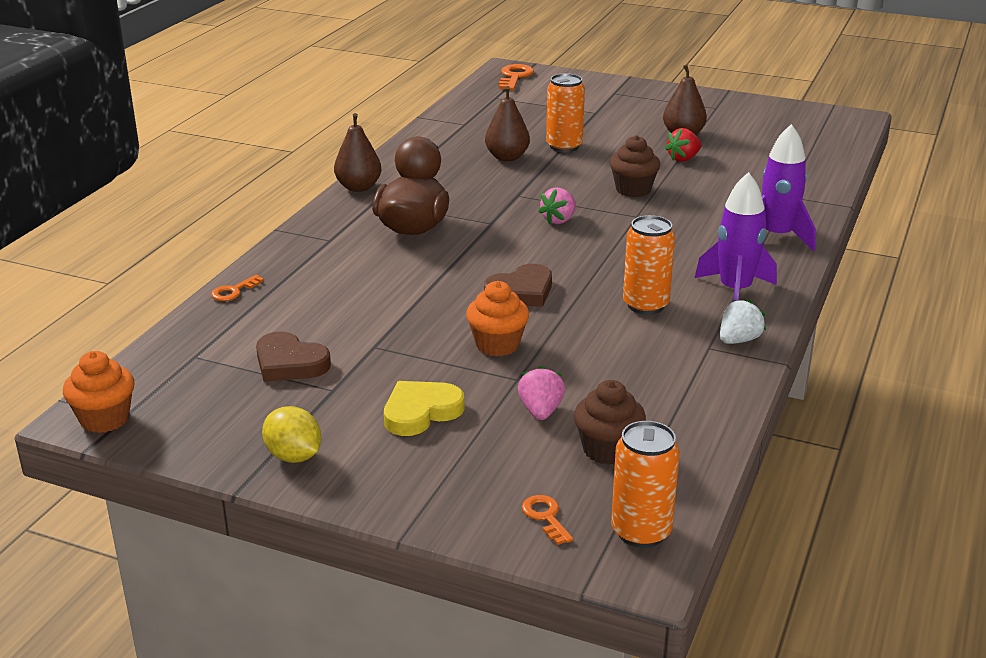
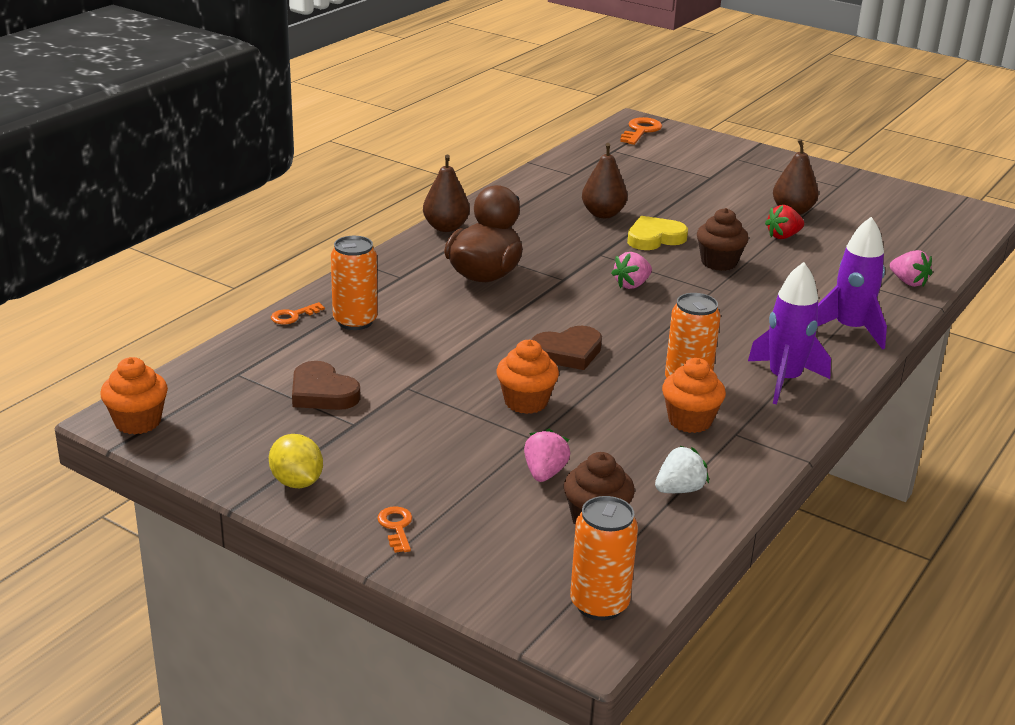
camera: 10 degrees right, 0 degrees up
yellow heart [384,381,464,436] -> yellow heart moved to [627,216,688,250]
orange key [522,495,573,545] -> orange key moved to [377,506,412,553]
orange can [546,73,585,152] -> orange can moved to [331,236,378,330]
white strawberry [720,299,766,344] -> white strawberry moved to [655,446,709,493]
none -> orange cupcake [662,358,726,433]
none -> pink strawberry [890,250,932,287]

